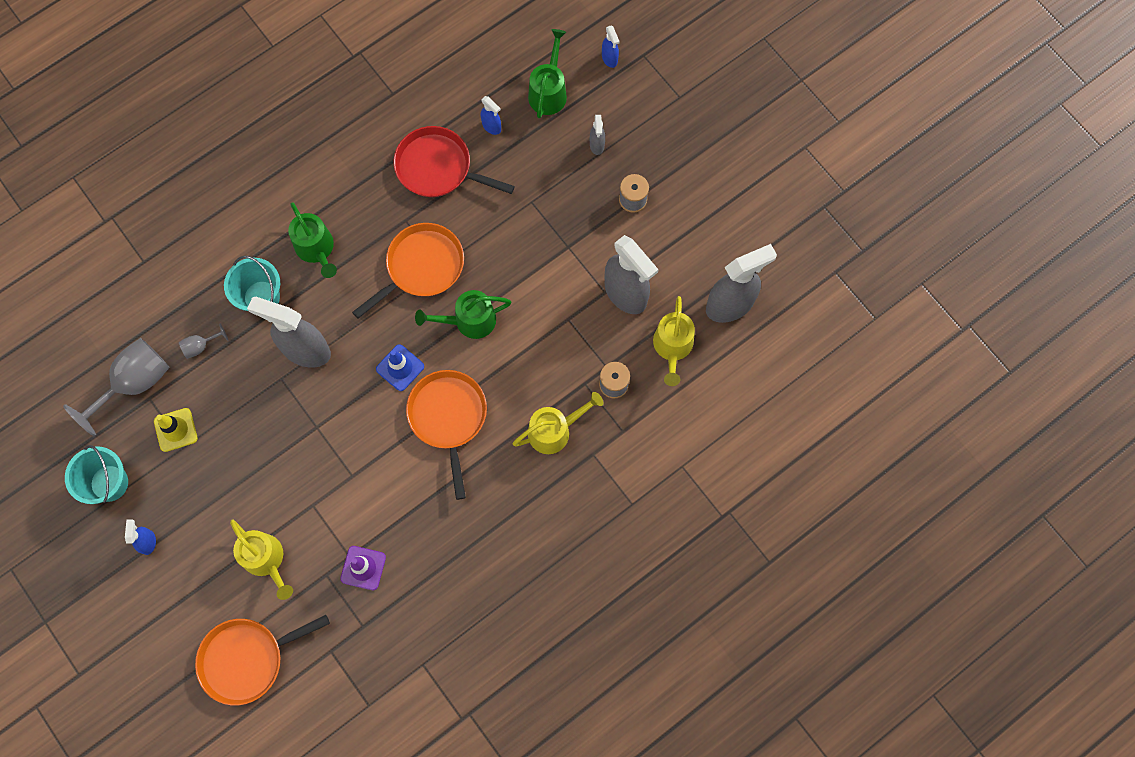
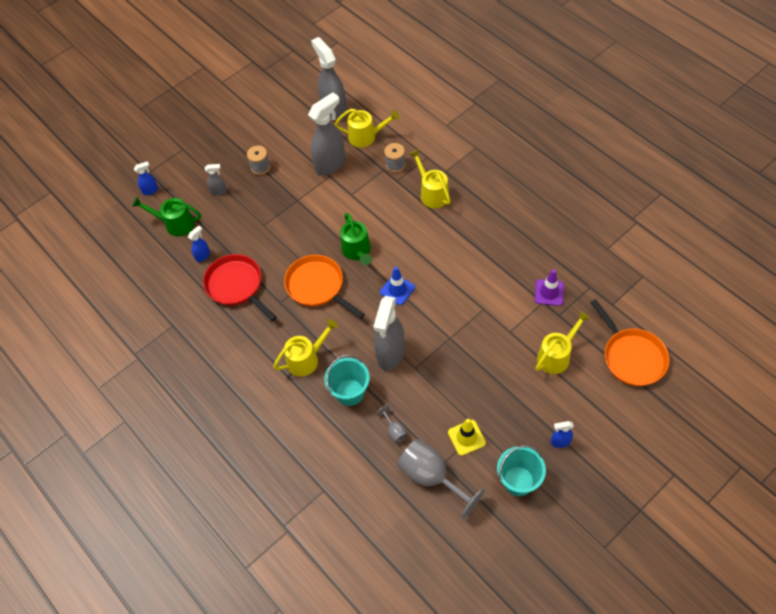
camera: 90 degrees left, 15 degrees down
green watering can [288,202,337,278] -> yellow watering can [273,319,338,377]
red pan [394,126,515,197] -> red pan turned 120 degrees clockwise [203,254,277,321]
orange pan [406,370,487,500] -> none

